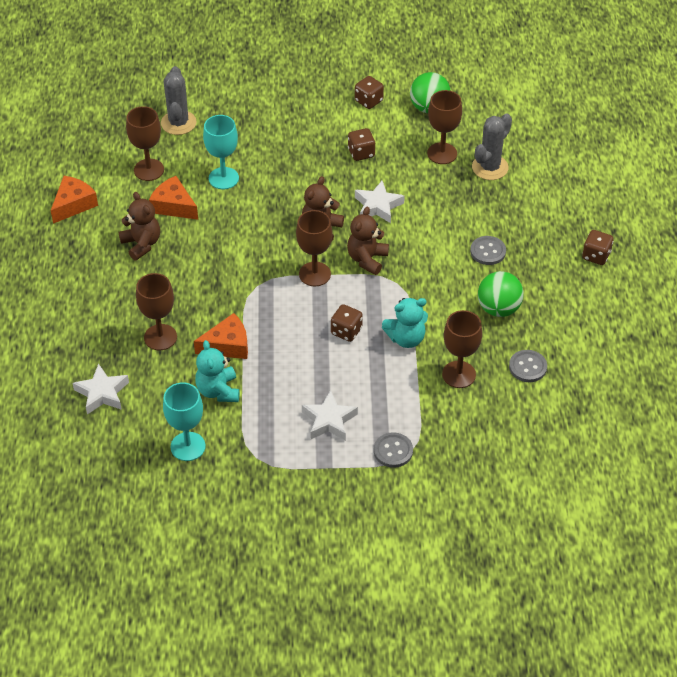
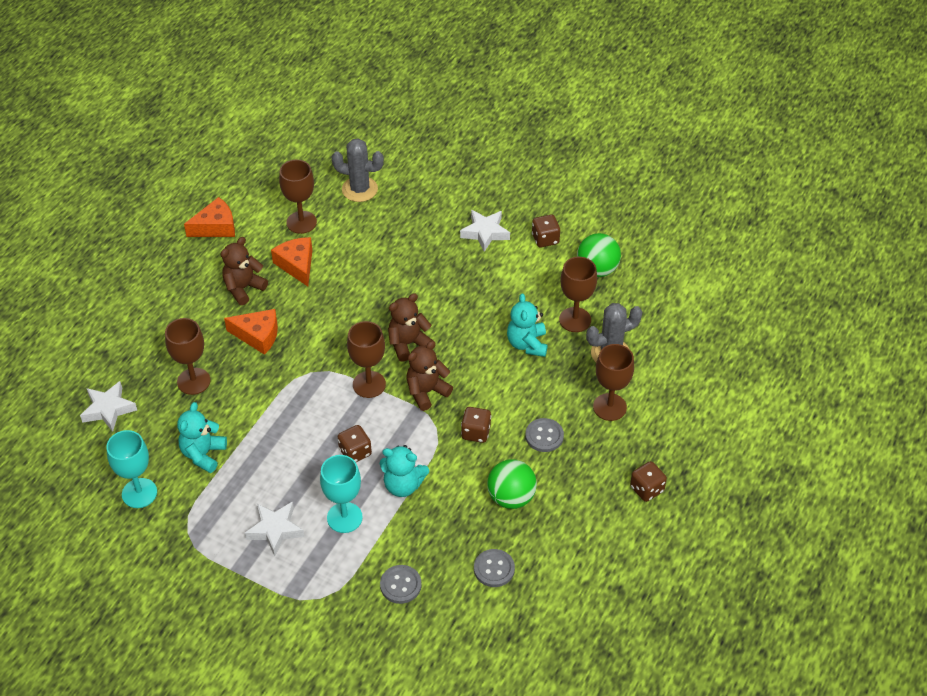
camera: 30 degrees right, 0 degrees up
brown teddy bear [119,192,160,260] -> brown teddy bear turned 135 degrees counterclockwise [221,237,268,305]
grey cactus [161,66,197,135] -> grey cactus turned 75 degrees clockwise [332,138,384,202]
orange cheese [194,313,248,359] -> orange cheese moved to [224,309,278,355]
turquoise goblet [203,115,239,189] -> turquoise goblet moved to [320,455,363,533]
brown dice [348,128,375,161] -> brown dice moved to [461,407,491,443]
white star [355,181,405,223] -> white star moved to [460,210,510,252]
grey button [374,432,413,468] -> grey button moved to [380,565,422,604]
brown goblet [442,310,482,388] -> brown goblet moved to [593,344,634,421]
none -> turquoise teddy bear [507,293,548,357]

